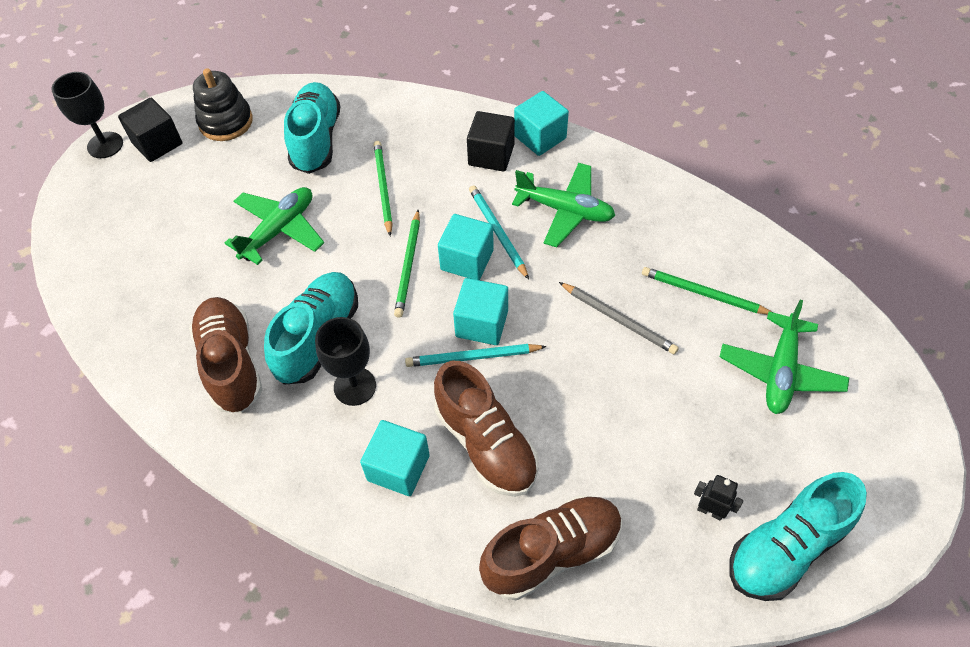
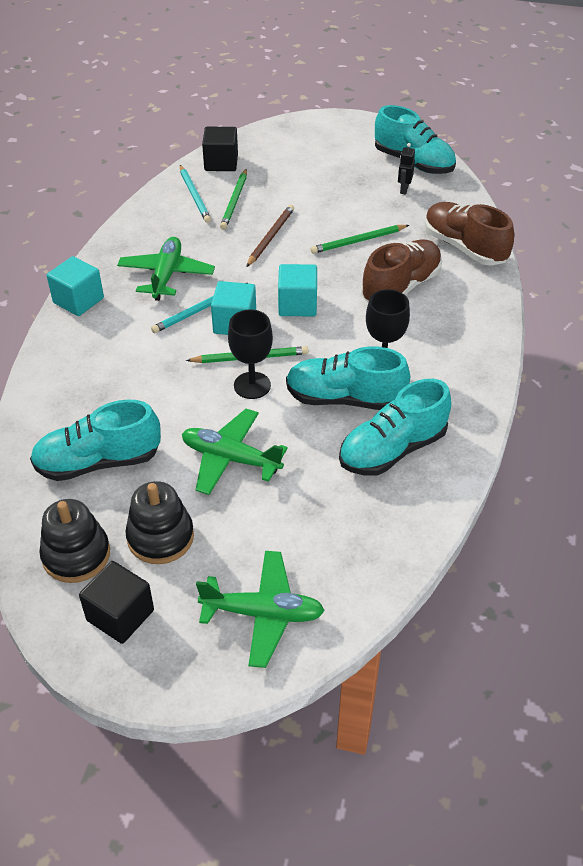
camera: 105 degrees left, 10 degrees down
black goblet [51,72,123,158] -> black goblet moved to [228,309,273,399]
brown shoe [189,297,262,413] -> turquoise shoe [339,379,451,476]
turquoise cube [360,420,430,496] -> none
green pencil [373,141,393,236] -> green pencil moved to [311,225,409,254]
turquoise pencil [405,344,547,367] -> turquoise pencil moved to [180,165,211,223]
black cube [467,111,515,172] -> black cube moved to [202,127,238,171]
grey pencil [559,282,679,354] -> brown pencil [246,205,294,267]
green plane [720,300,849,414] -> green plane moved to [196,551,325,668]
none -> black stacking toy [125,481,194,564]

